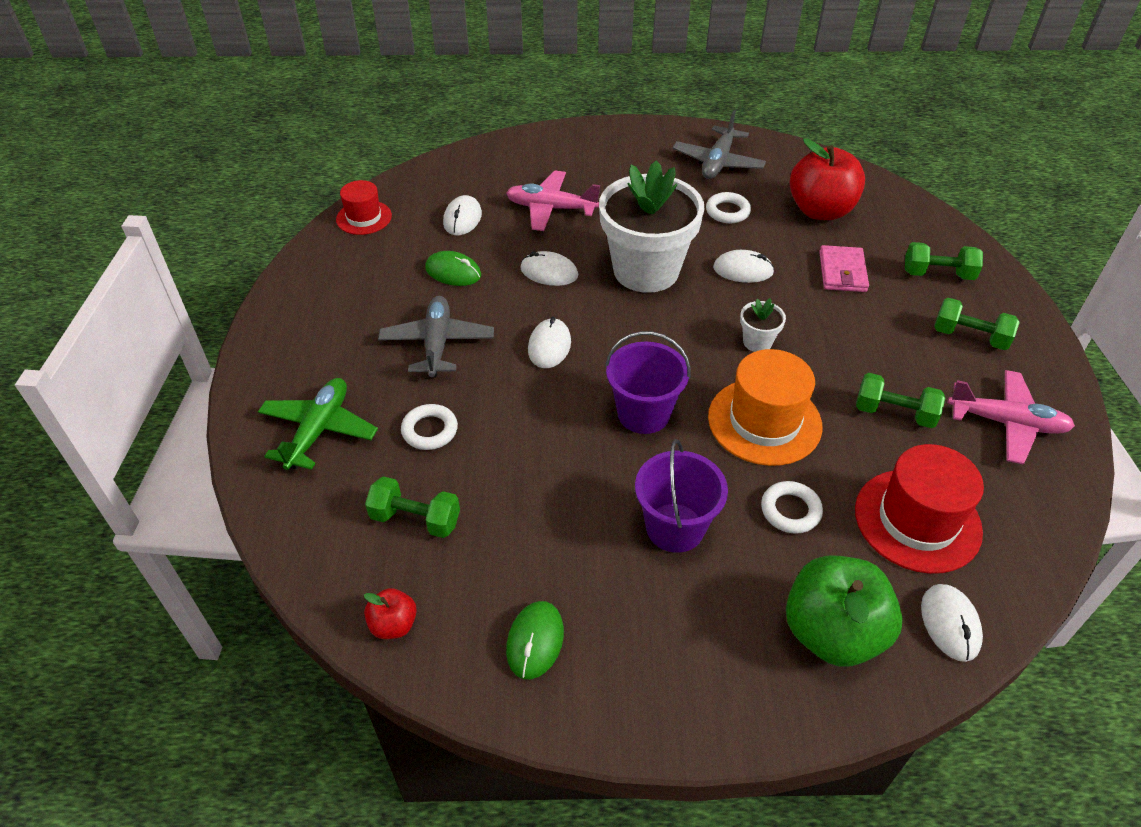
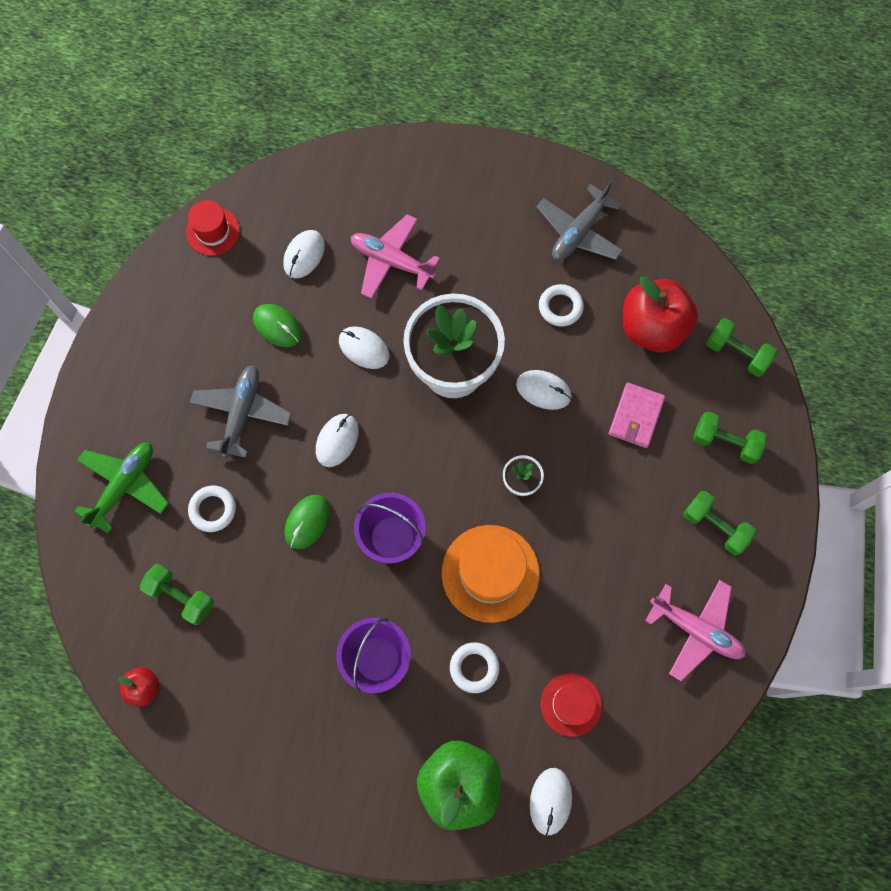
camera: 15 degrees right, 25 degrees up
green mouse [506,601,564,679] -> green mouse moved to [284,495,330,549]
red hat [855,444,984,574] -> red hat [541,673,602,737], size x0.60
green dumbbell [856,373,945,428] -> green dumbbell moved to [706,318,778,377]

